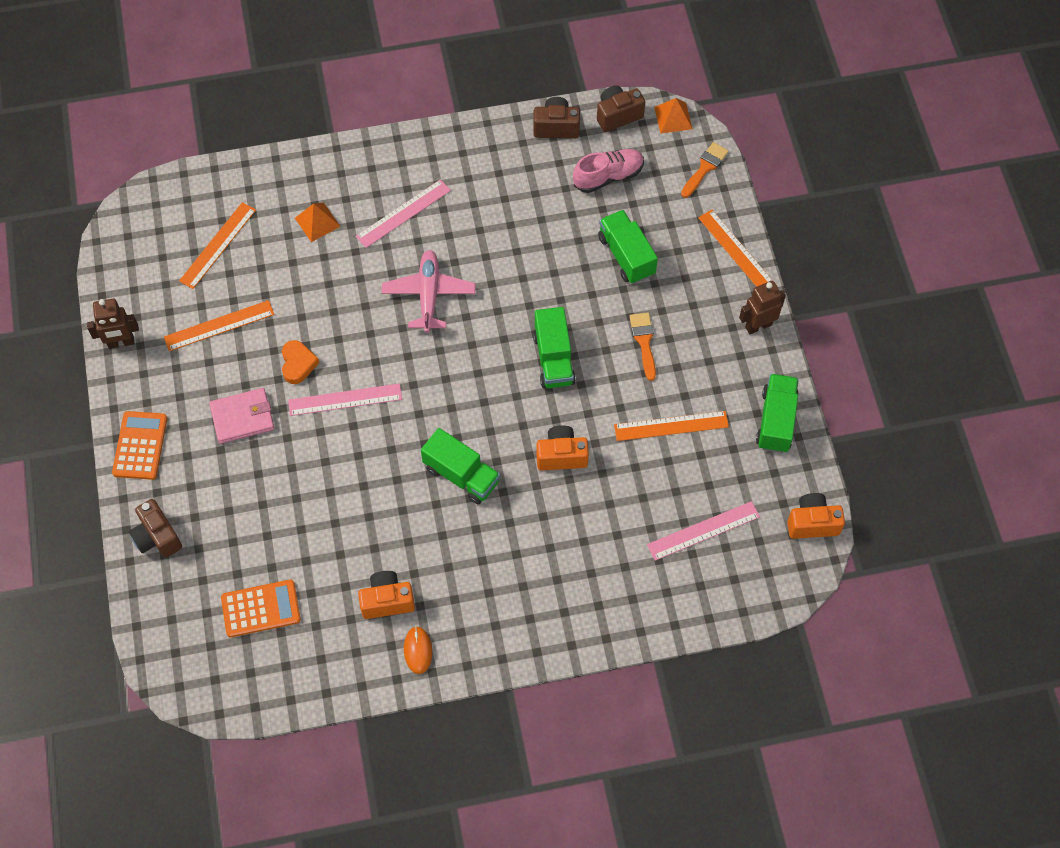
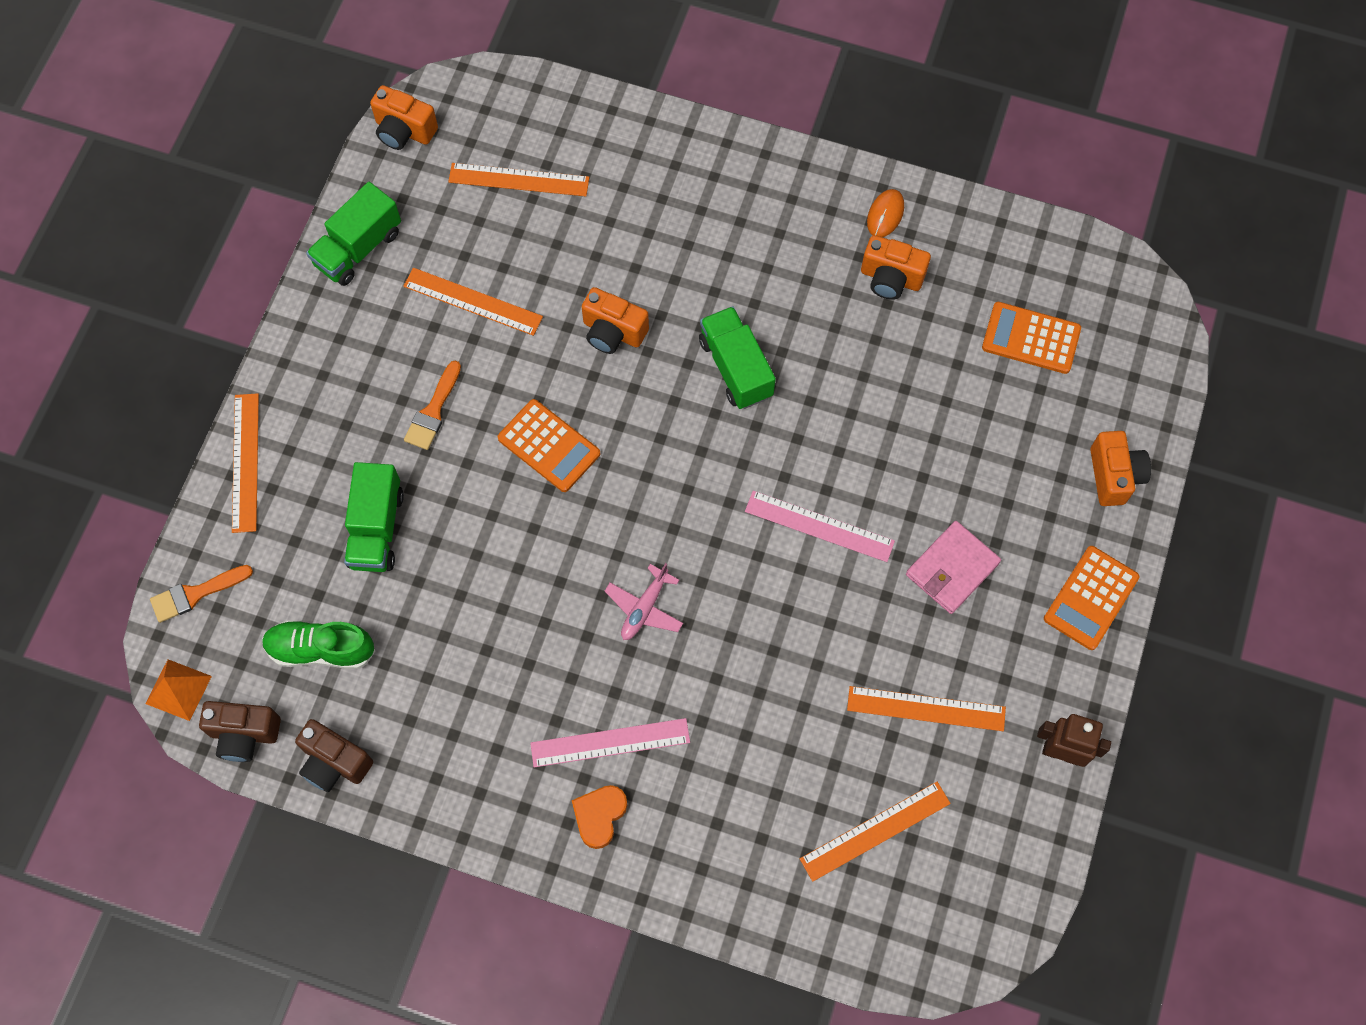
camera: 150 degrees left, 5 degrees up
brown camera [129,499,182,558] -> orange camera [1090,431,1151,506]
pink wallet [209,388,274,444] -> pink wallet turned 60 degrees counterclockwise [906,521,1001,614]
orange heart [282,340,319,384] -> orange heart moved to [572,785,627,849]
orange pyramid [295,203,341,242] -> none
pink plane [382,250,475,333] -> pink plane [605,563,683,640], size x0.65
green truck [533,307,576,388] -> orange calculator [498,399,600,492]
pink shoe [573,149,644,193] -> green shoe [262,620,375,669]
pink ruler [647,501,760,561] -> orange ruler [448,163,589,196]
brown robot [739,281,786,334] -> none

